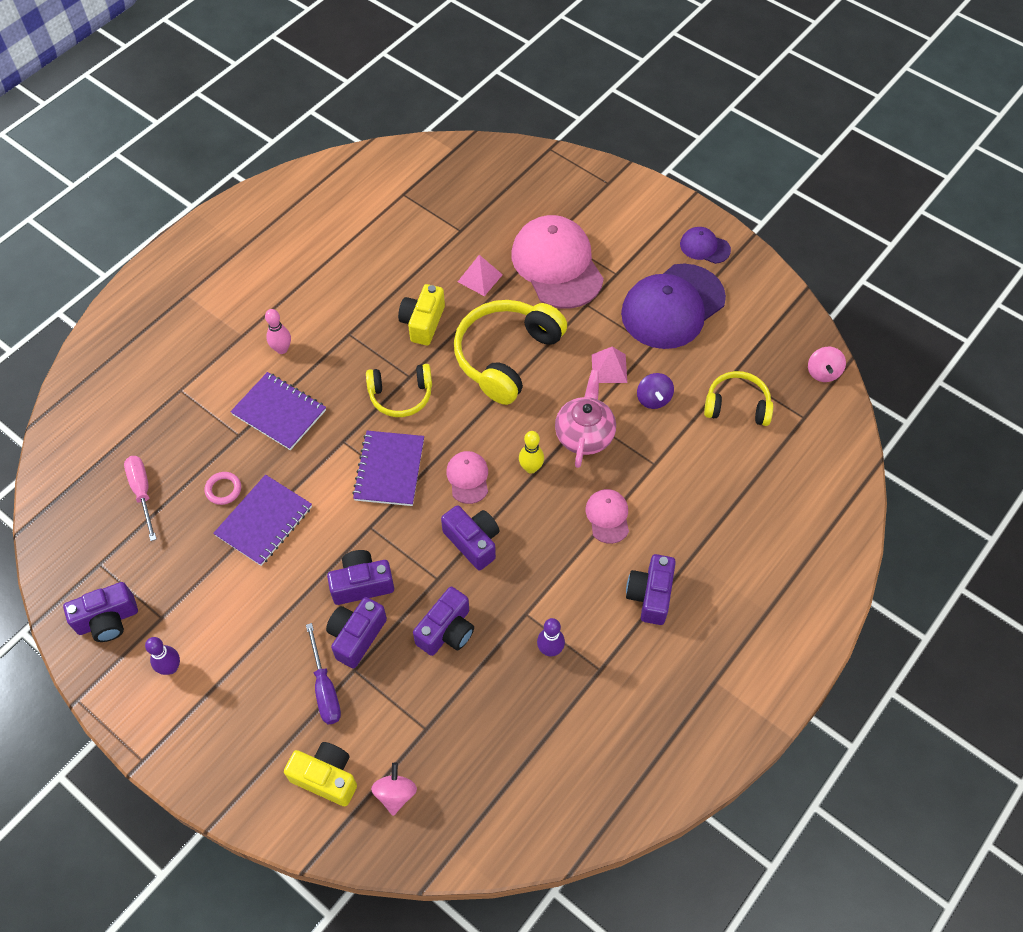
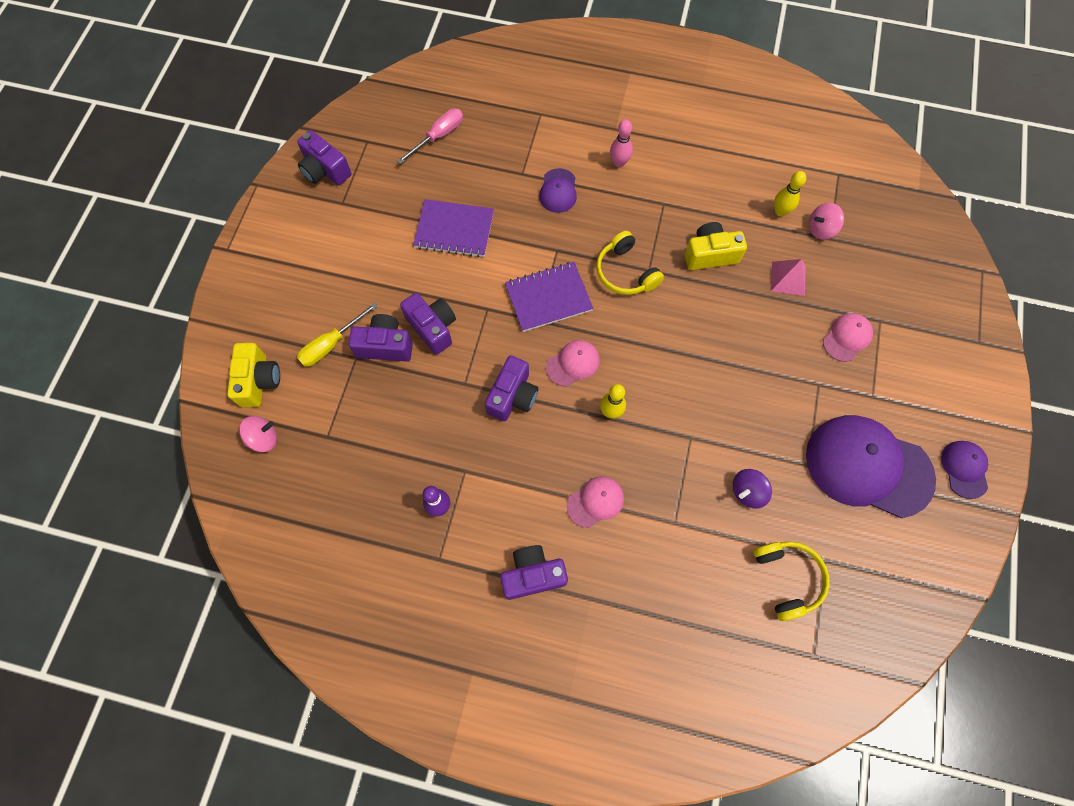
camera: 65 degrees right, 10 degrees up
purple bowling pin [145,637,180,675] -> none
pink ring [205,472,241,505] -> none
purple notebook [230,372,326,450] -> purple cap [539,168,577,213]
purple screwdriver [306,623,341,724] -> yellow screwdriver [297,303,378,367]
purple camera [413,586,474,656] -> none
yellow headphones [454,300,567,405] -> none
pink cap [511,215,604,309] -> pink cap [823,313,873,362], size x0.47
pink teapot [555,370,616,468] -> none
pink pyramid [592,347,627,383] -> none
pink spinning top [808,347,846,382] -> pink spinning top moved to [809,203,844,240]
none -> yellow bowling pin [774,171,806,217]

